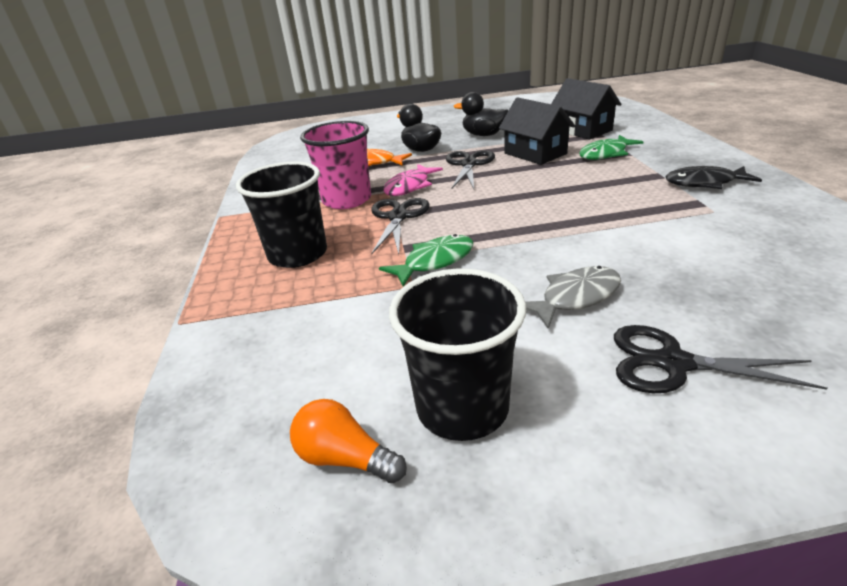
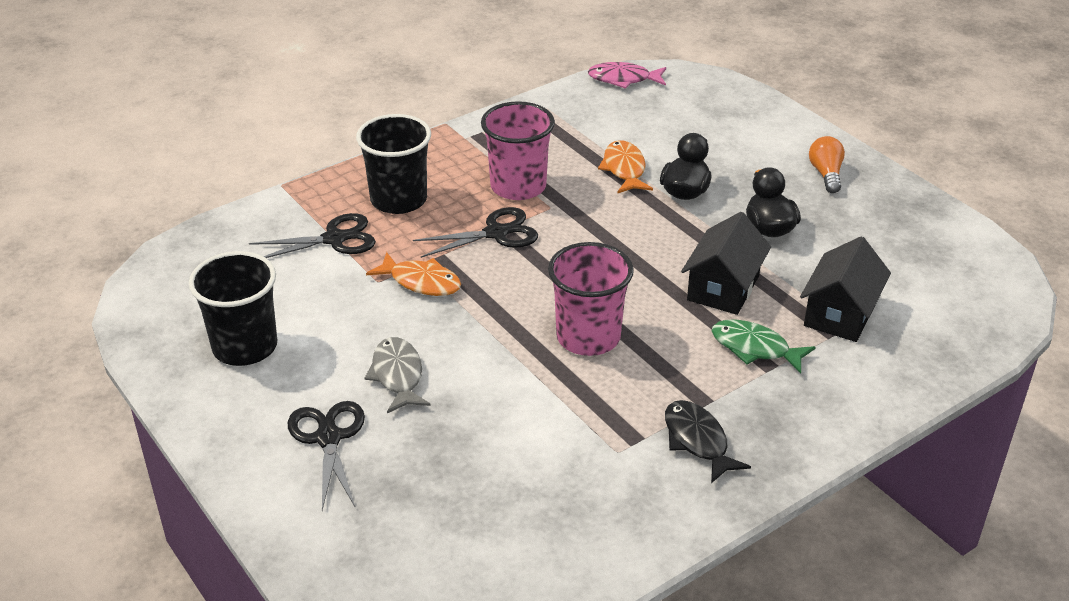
camera: 60 degrees right, 5 degrees up
orange light bulb [290,399,407,483] -> orange light bulb moved to [809,136,845,193]
green fish [379,234,473,287] -> orange fish [366,252,461,296]
pink fish [383,164,443,196] -> pink fish moved to [588,62,666,89]
black scissors [446,150,495,189] -> black scissors moved to [249,213,376,258]
grey fish [525,266,621,329] -> grey fish turned 135 degrees counterclockwise [364,337,431,413]
none -> pink cup [548,242,634,356]

